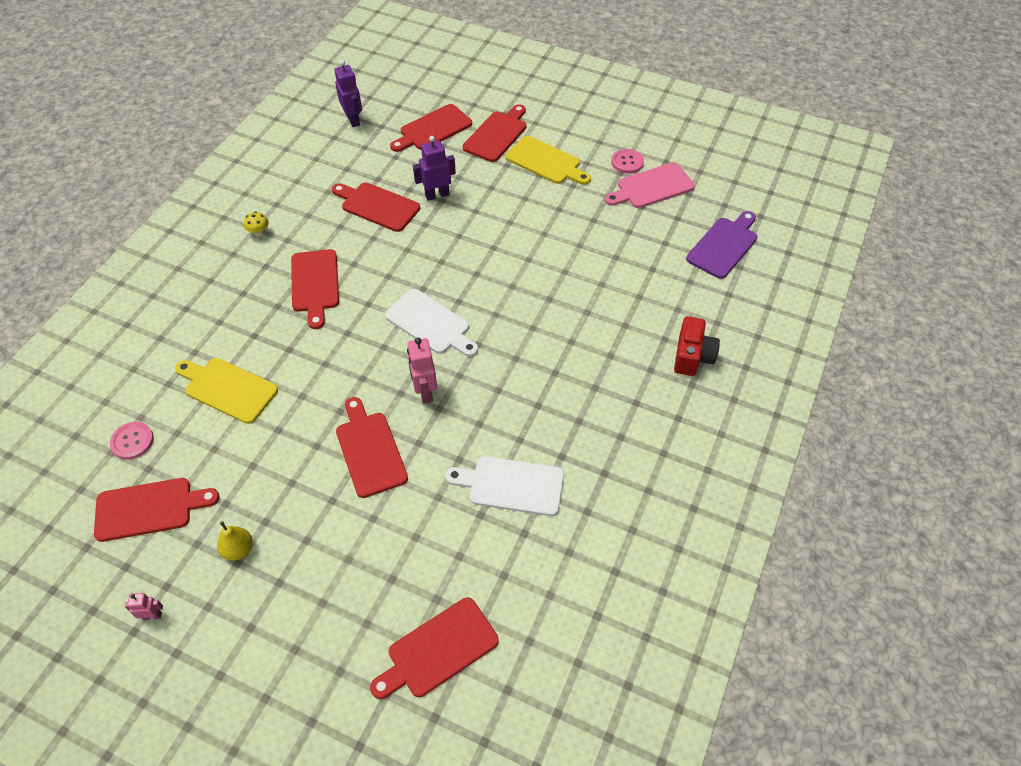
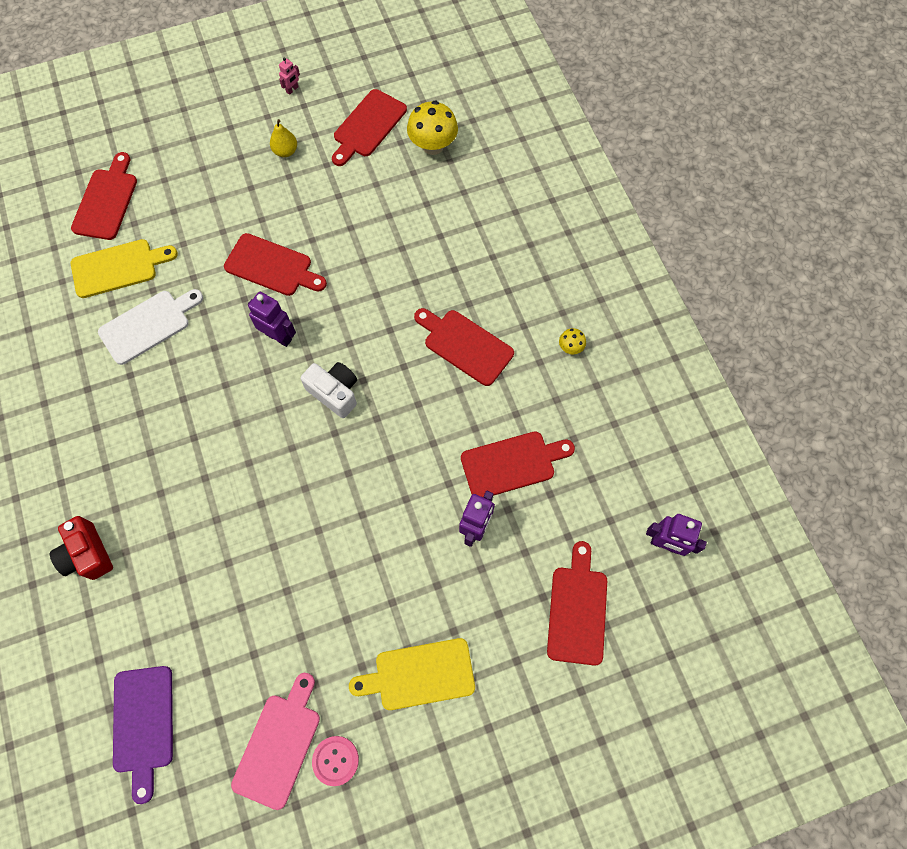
camera: 135 degrees right, 15 degrees up
pink button [110,422,154,460] -> yellow mushroom [407,101,458,155]
yellow cutting board [175,358,278,424] -> yellow cutting board moved to [71,239,178,298]
white cutting board [385,289,478,357] -> white camera [300,362,357,418]
pink robot [407,338,437,404] -> purple robot [248,292,296,347]
red cutting board [463,104,526,162] -> none

